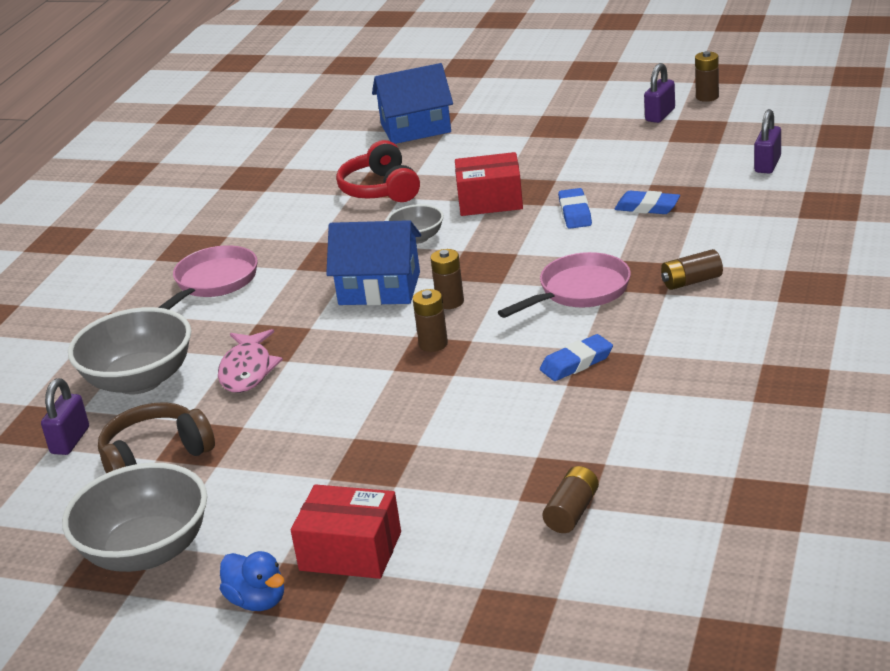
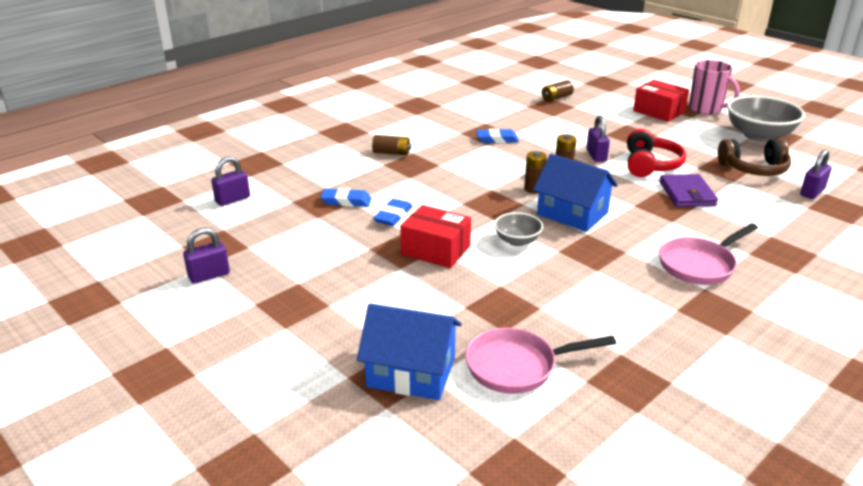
camera: 155 degrees left, 0 degrees up
grey bowl [68,307,191,394] -> none
pink fish [218,329,283,393] -> purple wallet [660,174,718,207]
blue duck [220,551,284,611] -> pink mug [689,60,740,115]
red headphones [336,140,420,202] -> red headphones moved to [627,129,686,177]
pink pan [498,252,631,318] -> pink pan moved to [465,328,616,394]
blue eraser [615,191,680,214] -> blue eraser turned 45 degrees counterclockwise [321,188,372,207]
brown battery [695,51,719,102] -> none
none -> purple padlock [586,115,610,162]

